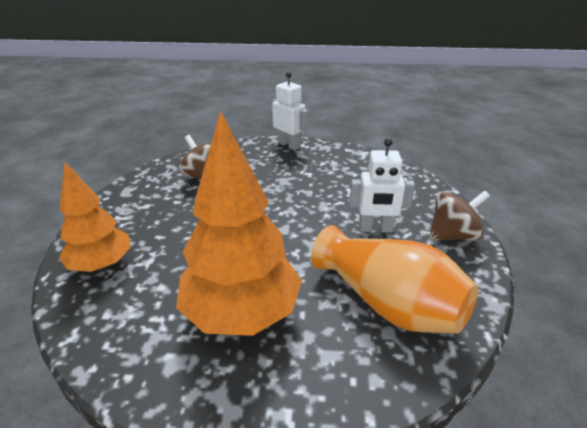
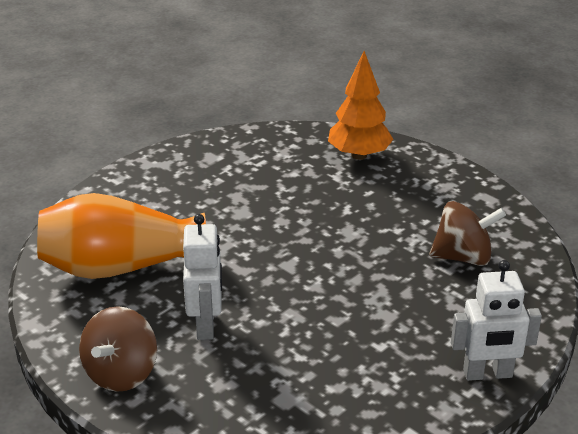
camera: 130 degrees right, 0 degrees up
orange tree [176,111,302,336] -> none
white robot [349,138,415,232] -> white robot turned 135 degrees clockwise [183,214,222,340]

